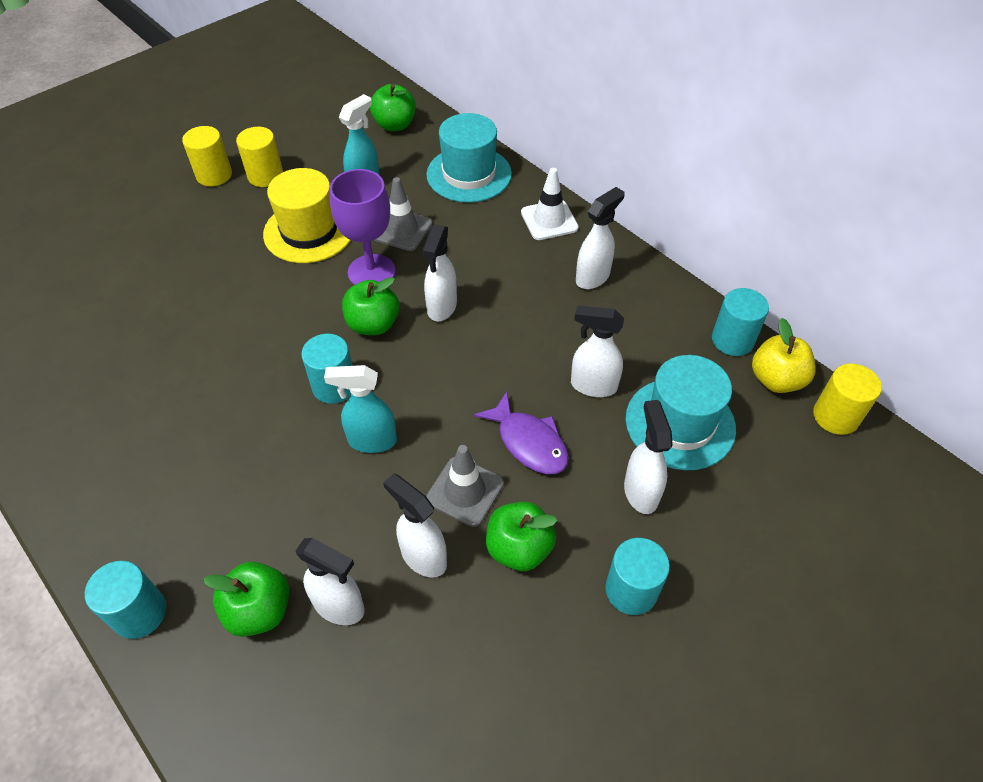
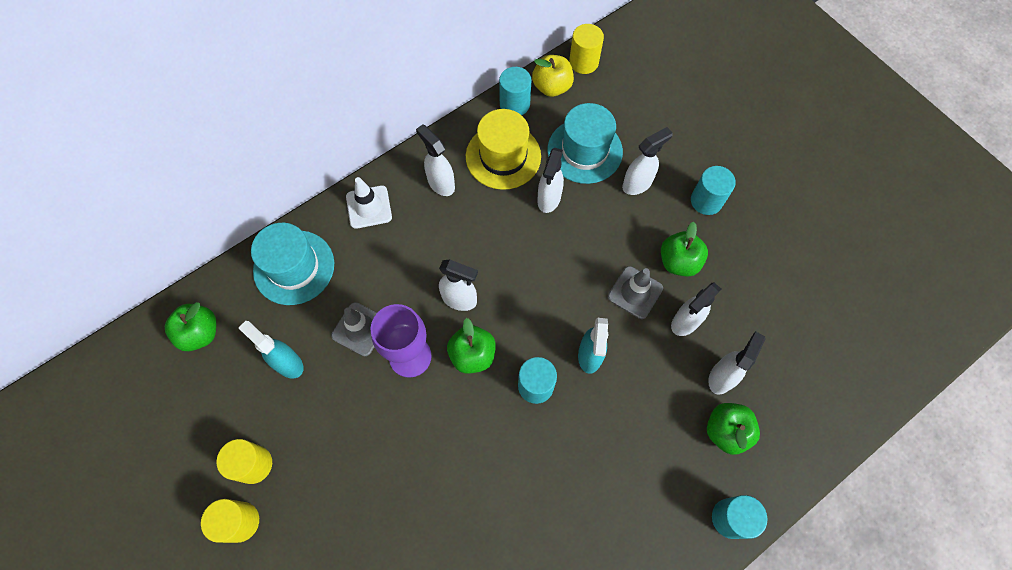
camera: 85 degrees left, 15 degrees up
yellow hat [263,168,351,263] -> yellow hat moved to [466,109,541,190]
purple fish [474,392,569,474] -> none
white spray bottle [624,400,673,514] -> white spray bottle turned 150 degrees clockwise [622,127,673,195]

